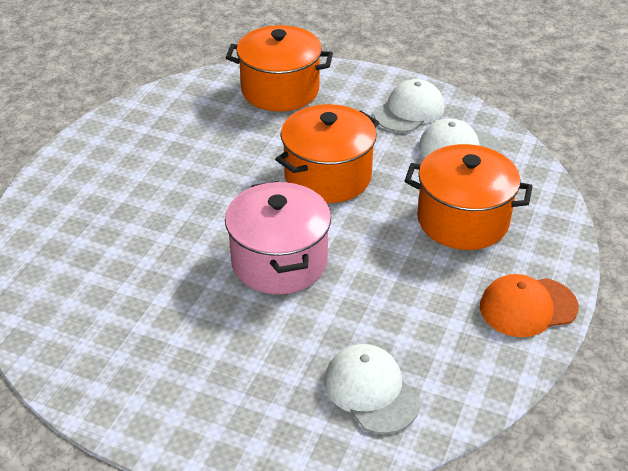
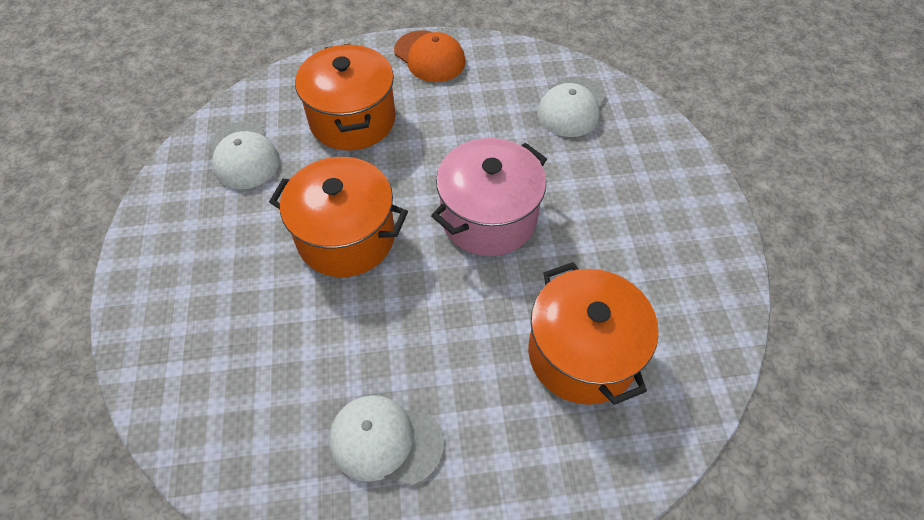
camera: 120 degrees left, 15 degrees up
orange pot [226,25,333,112] -> orange pot moved to [528,262,658,405]
white cap [374,79,444,132] -> white cap moved to [329,395,444,486]

